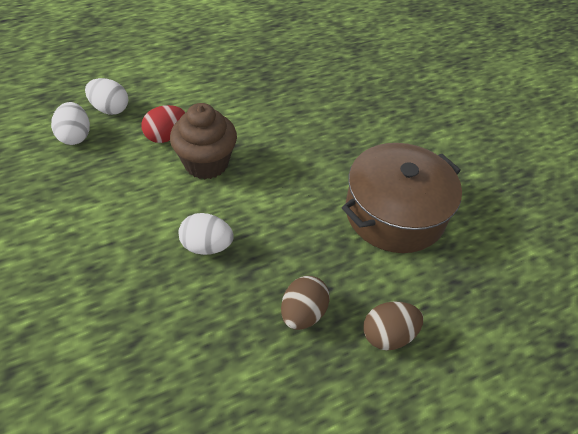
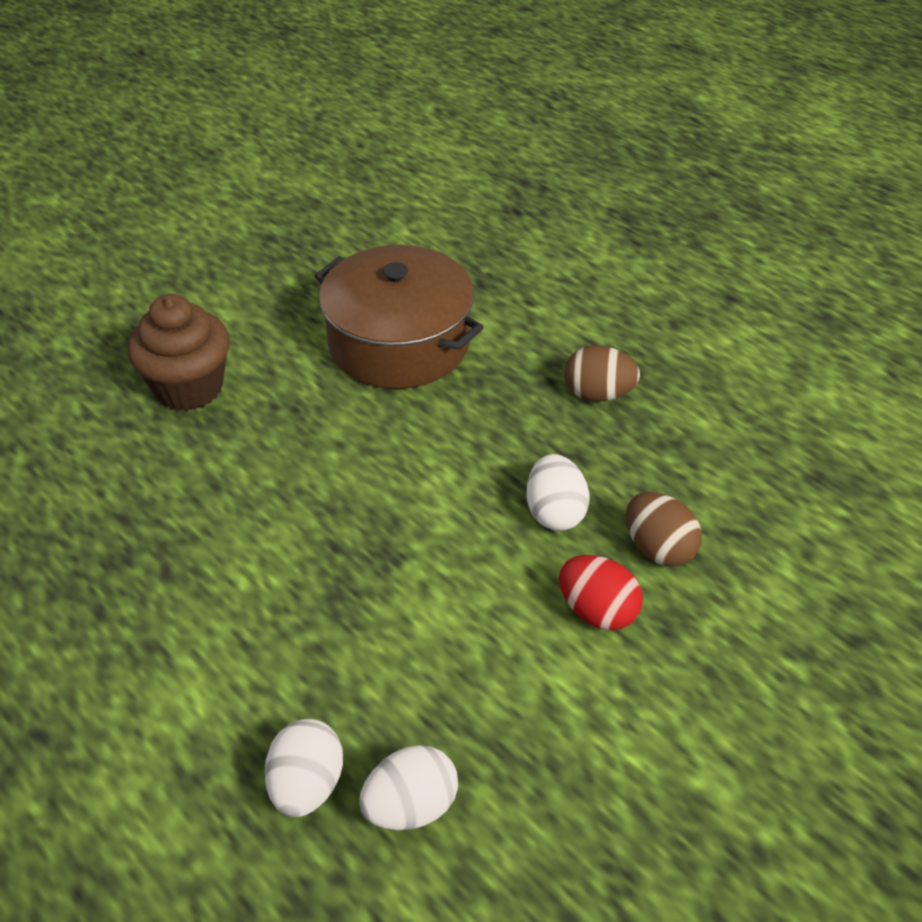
camera: 105 degrees left, 5 degrees down
red egg [141,105,185,143] -> red egg moved to [559,555,643,631]
brown cupcake [170,103,237,179] -> brown cupcake moved to [127,294,230,411]
brown egg [363,301,423,350] -> brown egg moved to [626,492,702,566]

